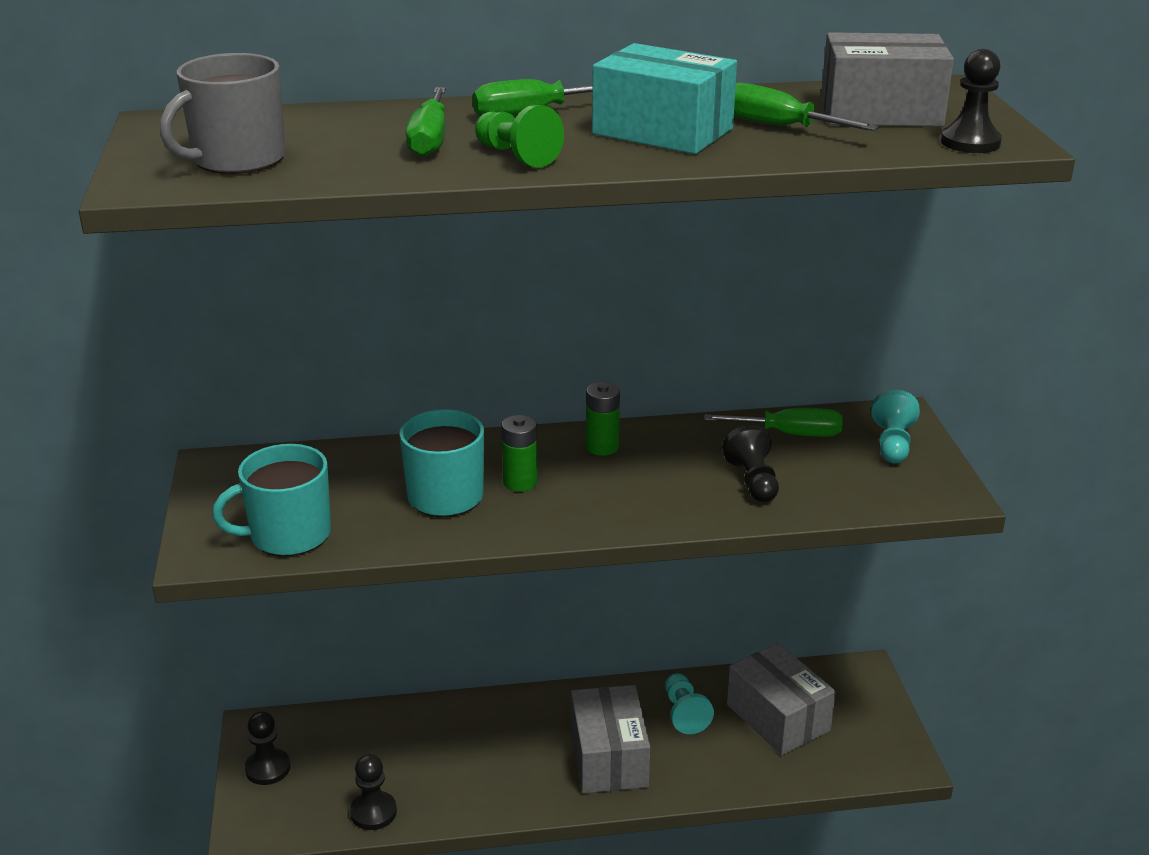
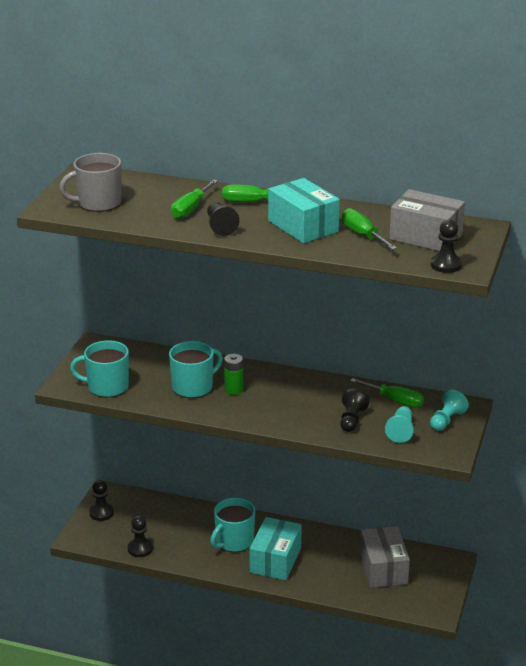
camera: 25 degrees right, 0 degrees up
green pawn [475,105,564,168] -> black pawn [207,202,239,236]
grey box [571,685,650,793] -> turquoise box [250,517,302,580]
green battery [586,382,620,456] -> none
turquoise pawn [665,673,714,734] -> turquoise pawn moved to [385,406,414,443]
none -> turquoise mug [210,498,255,552]

